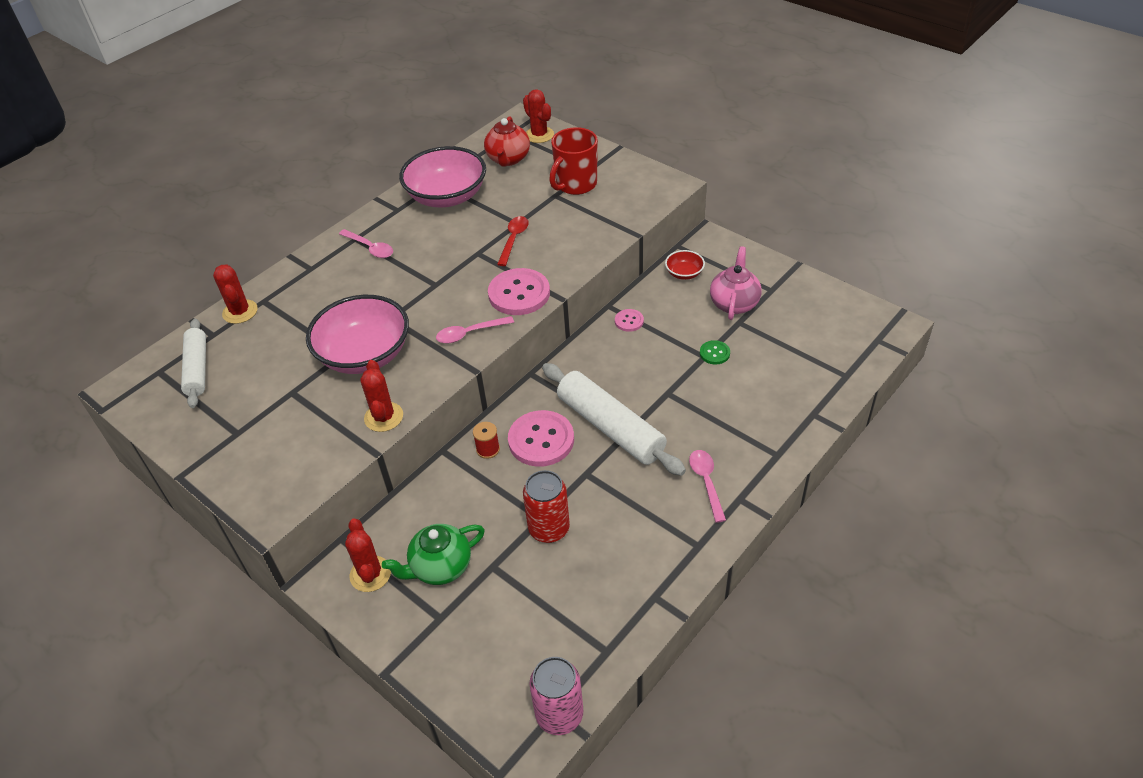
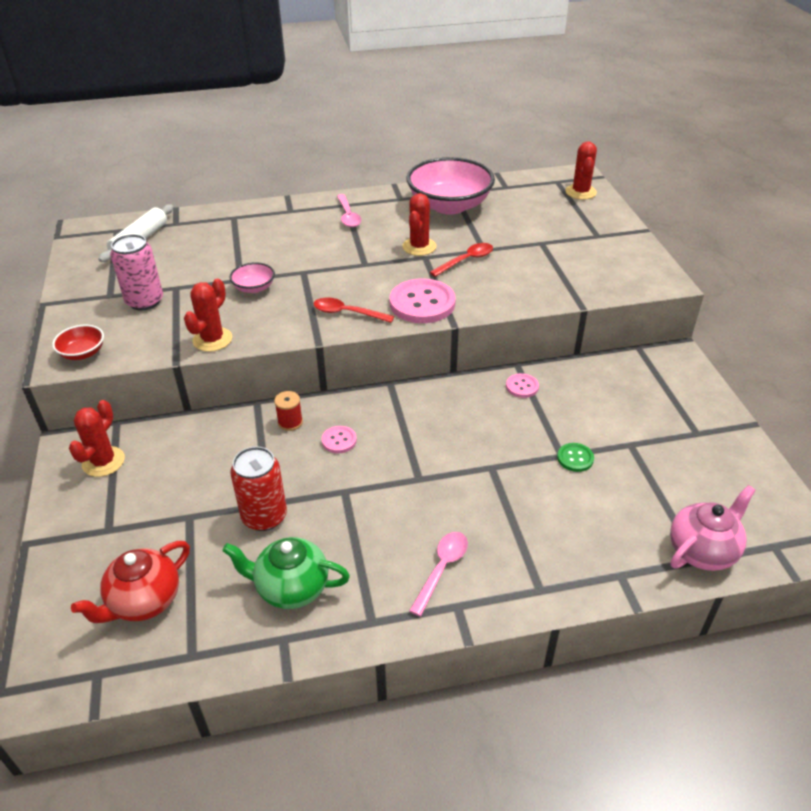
camera: 35 degrees right, 5 degrees down
red cactus [213,264,258,324] -> red cactus moved to [402,193,437,256]
pink bowl [306,295,409,374] -> pink bowl [230,262,275,293], size x0.45
green teapot [382,524,485,585] -> green teapot moved to [222,537,350,609]
pink spoon [436,316,514,343] -> red spoon [314,298,394,323]
red teapot [484,116,530,167] -> red teapot moved to [71,541,190,623]
pink button [508,410,574,467] -> pink button [321,426,357,453], size x0.49
pink can [529,657,583,735] -> pink can moved to [110,234,163,310]
white rolling pin [542,363,686,476] -> none
red mug [549,127,598,195] -> none
red bowl [665,250,705,280] -> red bowl moved to [52,325,104,360]
pink teapot [710,246,761,320] -> pink teapot moved to [670,485,756,571]

